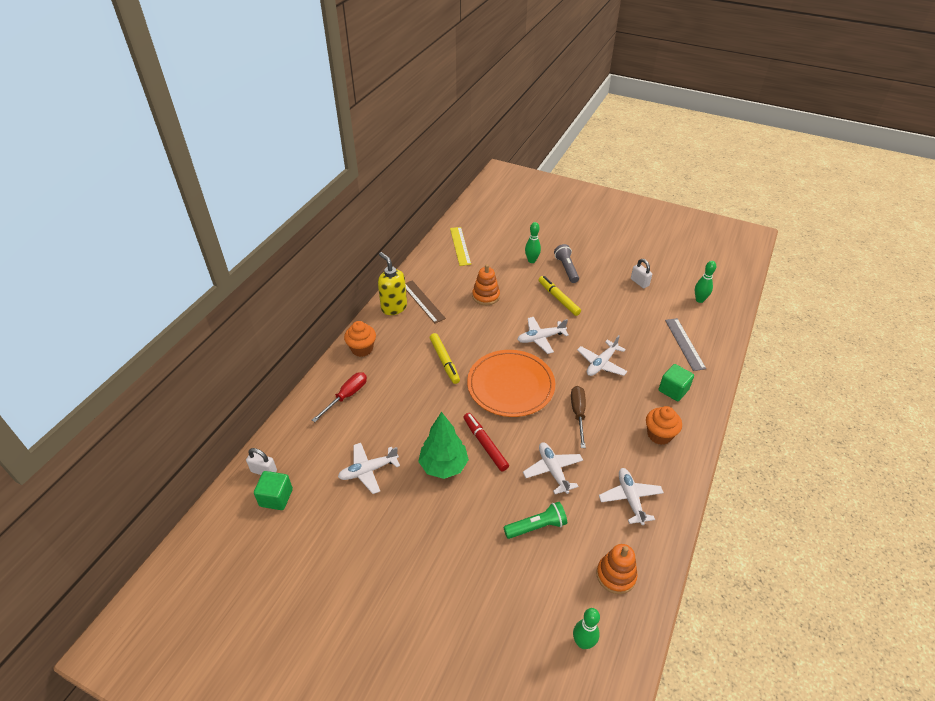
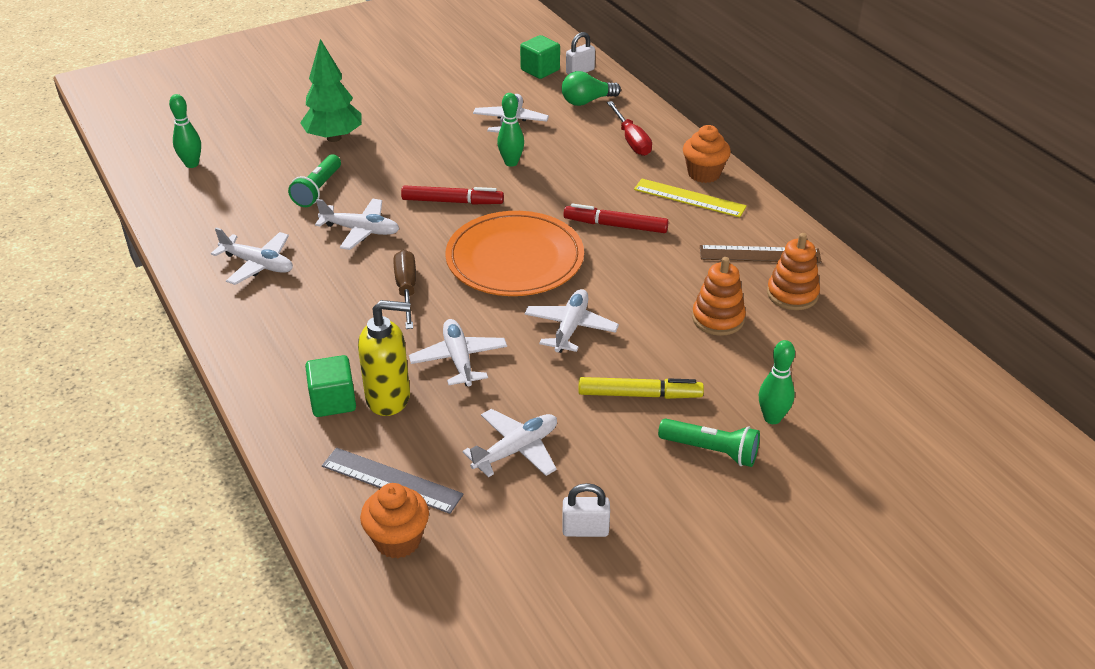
camera: 125 degrees right, 5 degrees down
yellow soap dispenser [378,252,407,315] -> yellow soap dispenser moved to [358,300,410,416]
green tree [418,412,469,479] -> green tree moved to [300,39,362,142]
yellow marker [430,333,460,384] -> red marker [563,204,669,233]
yellow ruler [450,227,471,266] -> yellow ruler moved to [634,179,747,218]
grey flashlight [554,244,579,283] -> green flashlight [658,418,760,467]
brown screwdriver [571,386,586,448] -> brown screwdriver turned 135 degrees counterclockwise [394,250,416,329]
orange stacking toy [596,544,638,594] -> orange stacking toy moved to [767,233,820,310]
orange cupcake [646,406,682,445] -> orange cupcake moved to [360,483,429,559]
green bowling pin [695,261,716,303] -> green bowling pin moved to [497,93,524,167]
none -> white plane [463,409,557,477]
none -> green light bulb [562,71,621,106]

